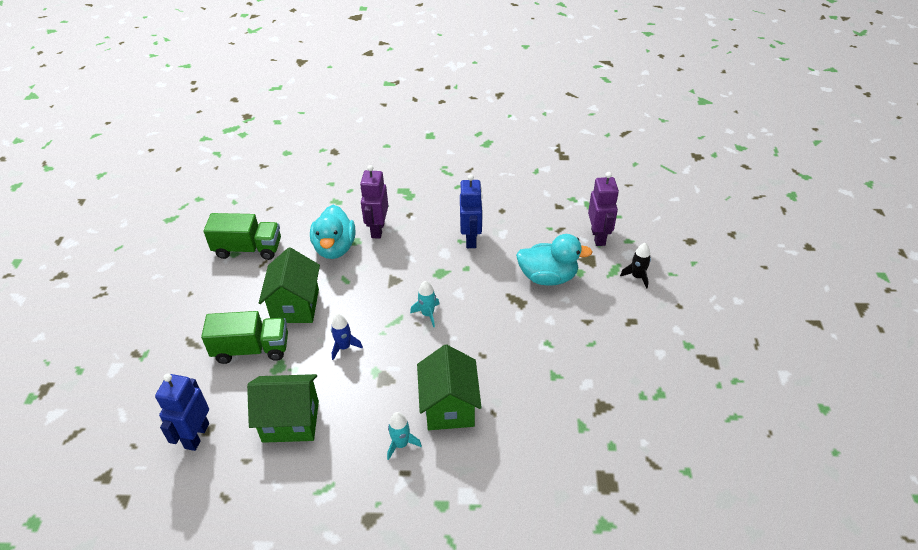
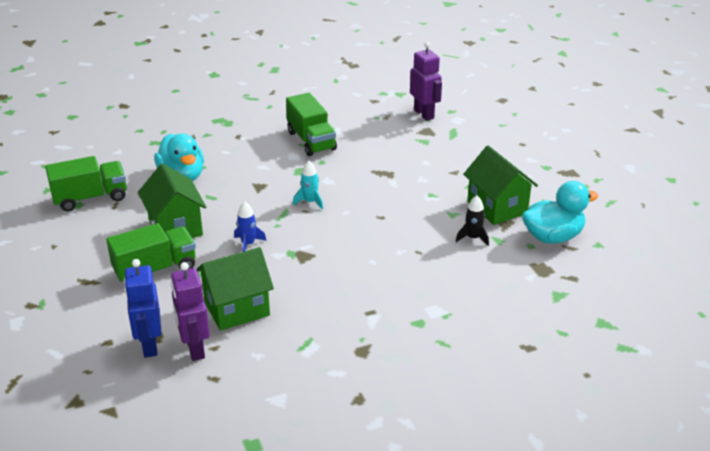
camera: 25 degrees left, 10 degrees down
purple robot [360,165,388,239] -> purple robot moved to [171,262,210,361]
turquoise rocket [387,412,422,460] -> none
green house [417,344,482,430] -> green house moved to [463,146,538,225]
blue robot [460,174,483,248] -> green truck [286,93,337,156]
turquoise duck [516,234,592,286] -> turquoise duck moved to [522,181,598,243]
black rocket [620,243,651,289] -> black rocket moved to [456,195,489,246]

